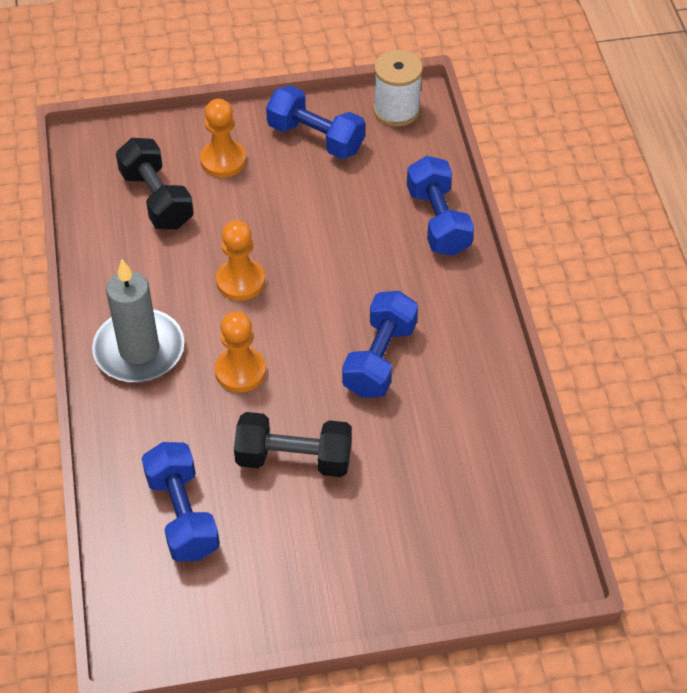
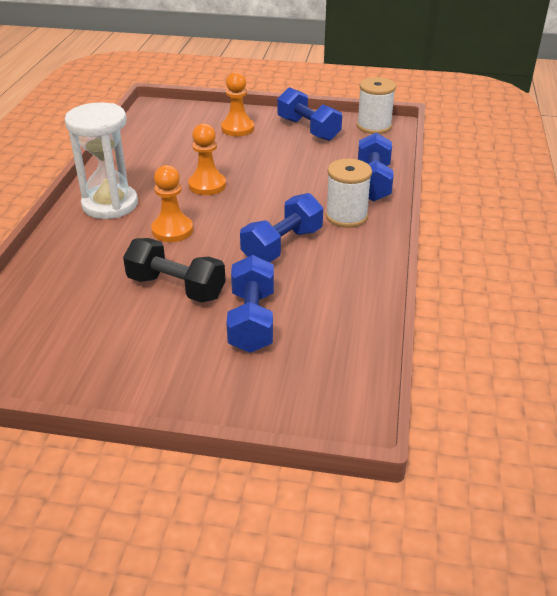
camera: 20 degrees right, 15 degrees down
grey candle [92,259,184,382] -> white hourglass [65,102,138,219]
black dumbbell [116,138,194,229] -> none
blue dumbbell [142,442,220,562] -> blue dumbbell moved to [227,255,274,353]
none -> white spool [325,159,372,228]

